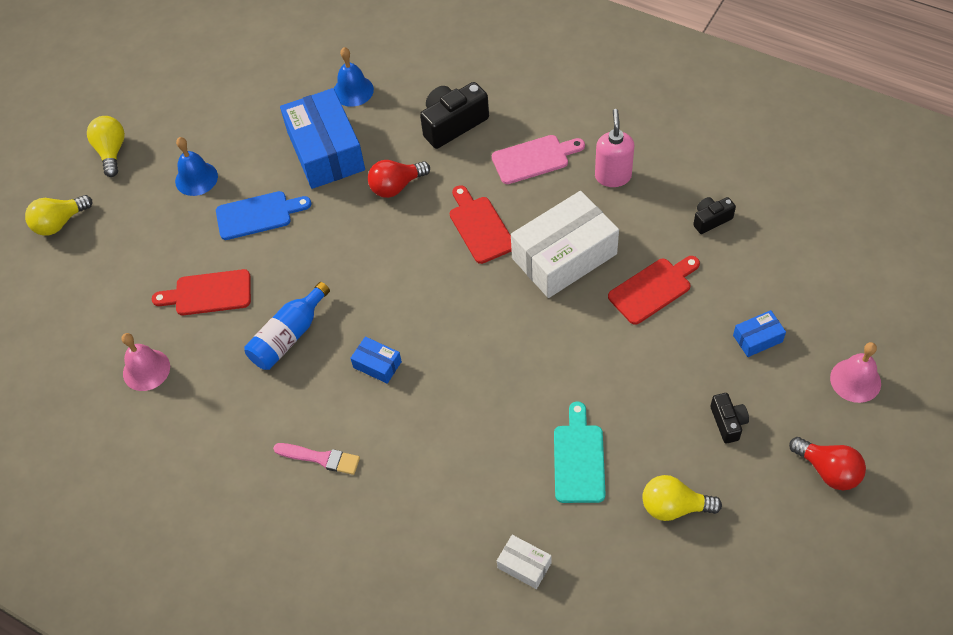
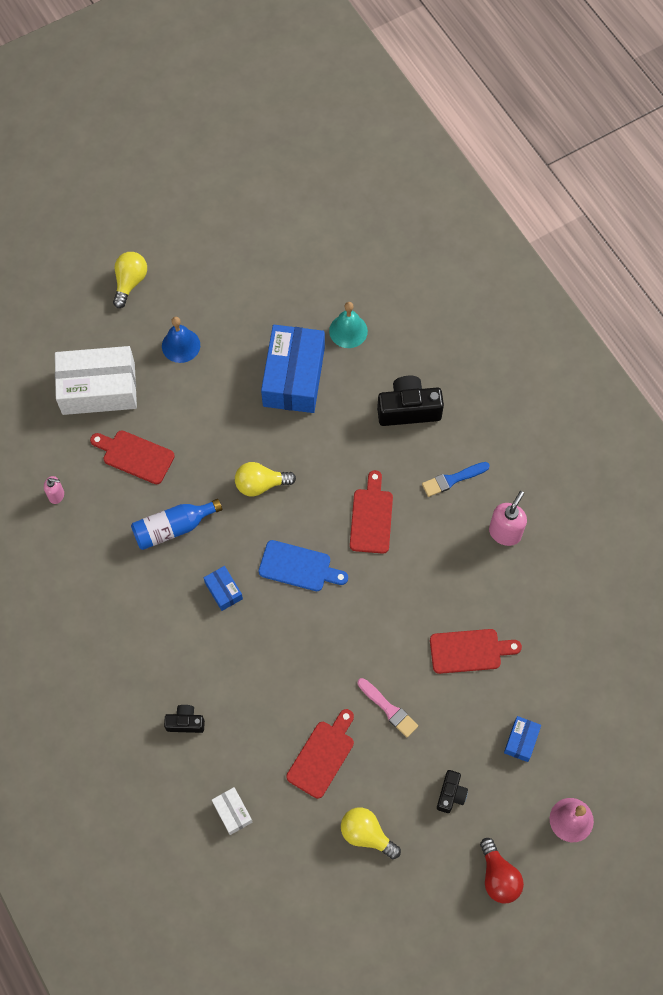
camera: 25 degrees right, 10 degrees up
yellow light bulb [25,195,92,236] -> yellow light bulb moved to [235,462,296,496]
pink bell [122,333,170,391] -> pink soap dispenser [44,476,64,504]
blue cutting board [216,191,311,240] -> blue cutting board moved to [259,540,348,591]
pink brush [273,443,360,475] -> pink brush moved to [358,678,418,737]
blue bell [334,47,374,107] -> turquoise bell [329,302,368,348]
red light bulb [368,160,430,198] -> none
pink cutting board [492,135,585,184] -> blue brush [422,462,490,497]
white box [511,191,619,298] -> white box moved to [55,346,137,415]
turquoise cutting board [554,401,605,503] -> red cutting board [286,709,354,799]
black camera [693,197,736,234] -> black camera moved to [164,705,205,733]
blue box [733,310,786,357] -> blue box turned 75 degrees counterclockwise [504,716,541,762]

